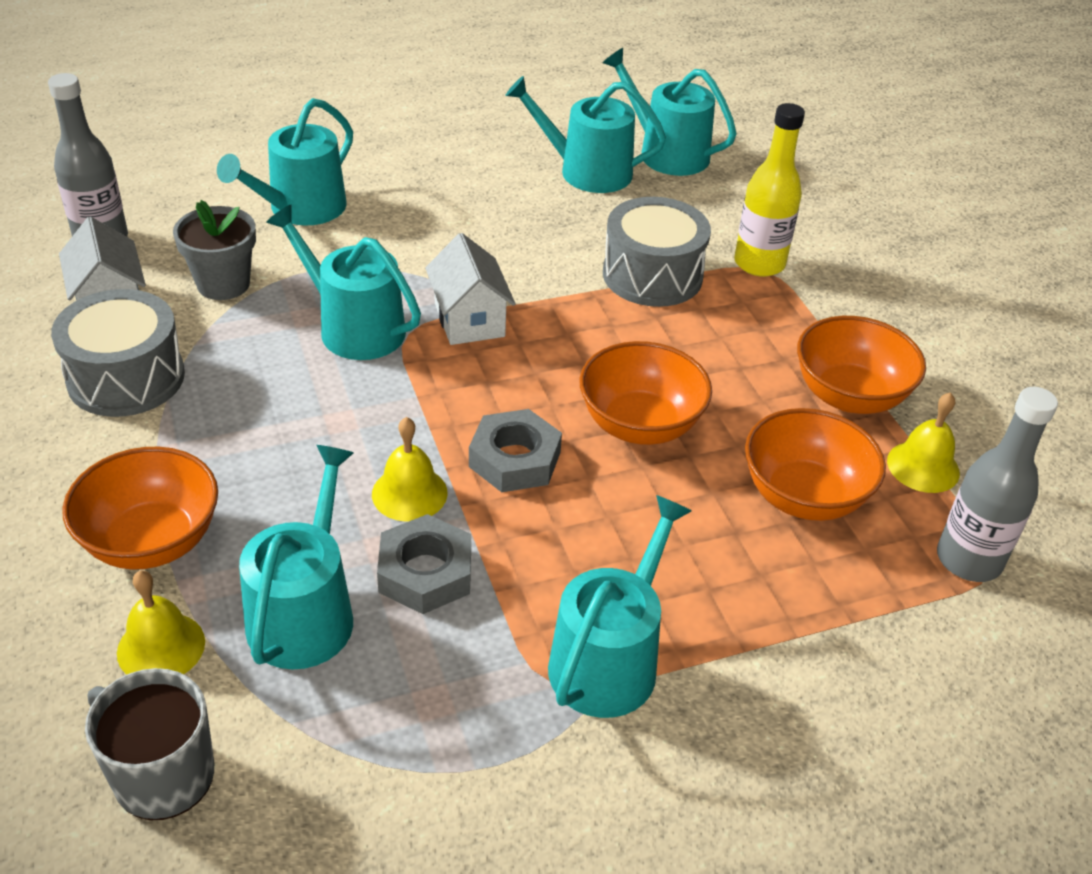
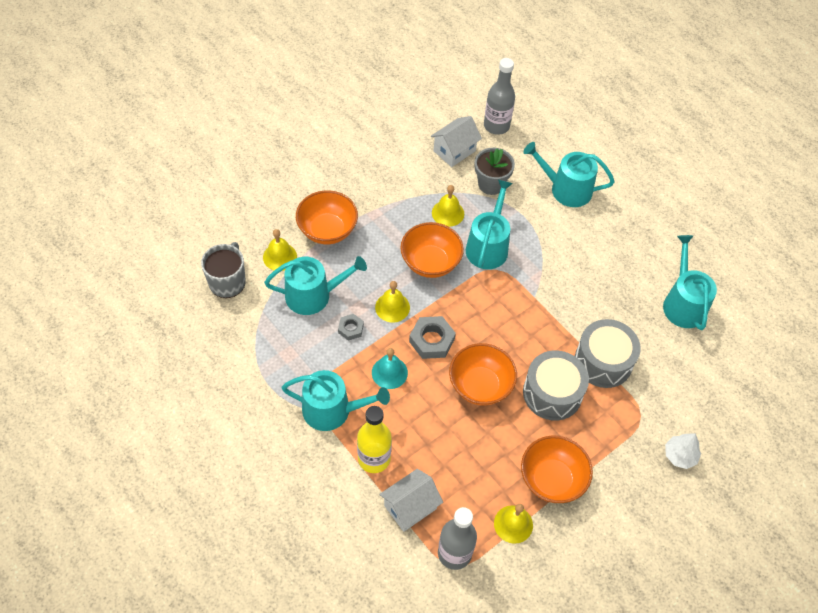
camera: 70 degrees right, 15 degrees up
grey drum [51,289,185,417] -> grey drum moved to [523,350,589,421]
grey nut [377,514,471,614] -> grey nut [338,314,364,341], size x0.59
white house [425,233,515,345] -> white house moved to [379,469,443,532]
turquoise watering can [602,48,737,176] -> none
yellow bottle [734,103,805,277] -> yellow bottle moved to [357,406,392,473]
orange bowl [745,408,886,521] -> orange bowl moved to [400,222,464,278]
none -> turquoise bell [372,348,408,389]
none -> yellow bell [432,185,464,227]
none -> white tree [665,434,701,469]

